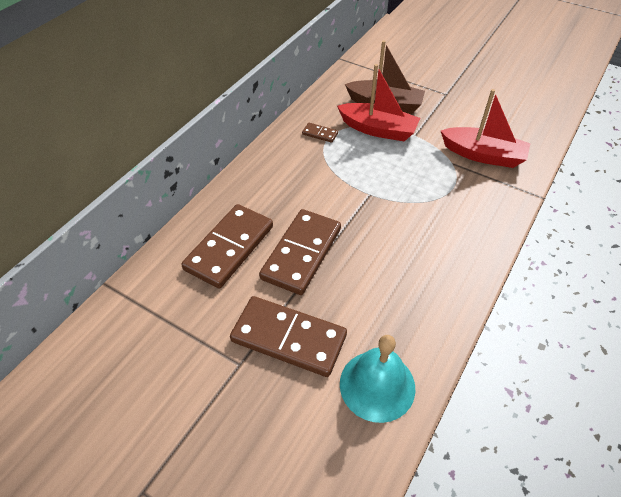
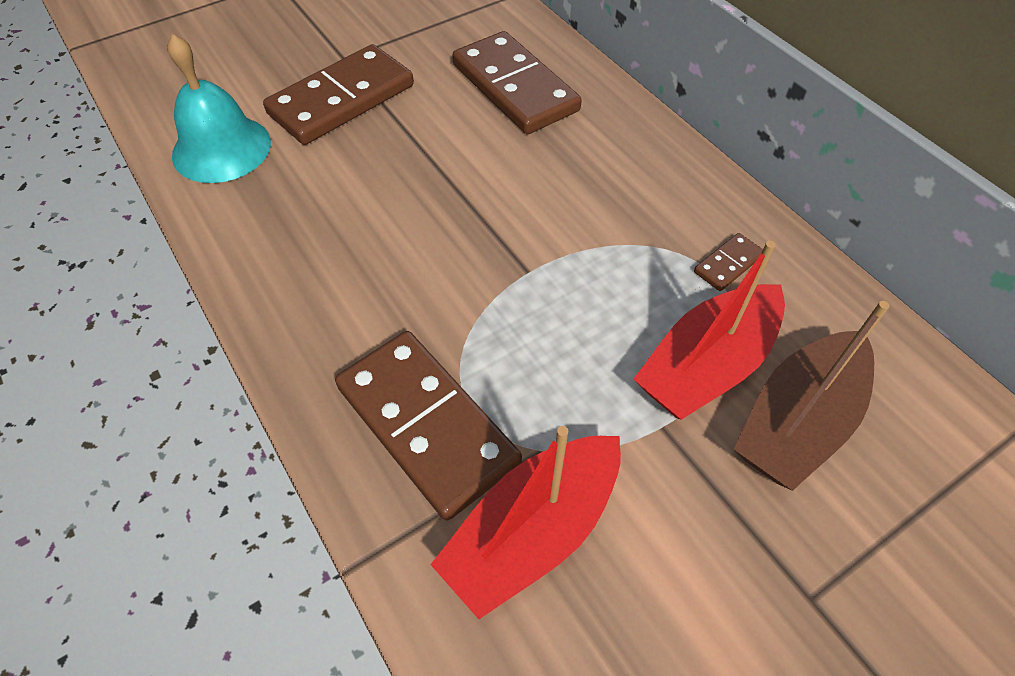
camera: 115 degrees right, 5 degrees up
brown domino [259,209,341,295] -> brown domino moved to [335,331,522,521]

